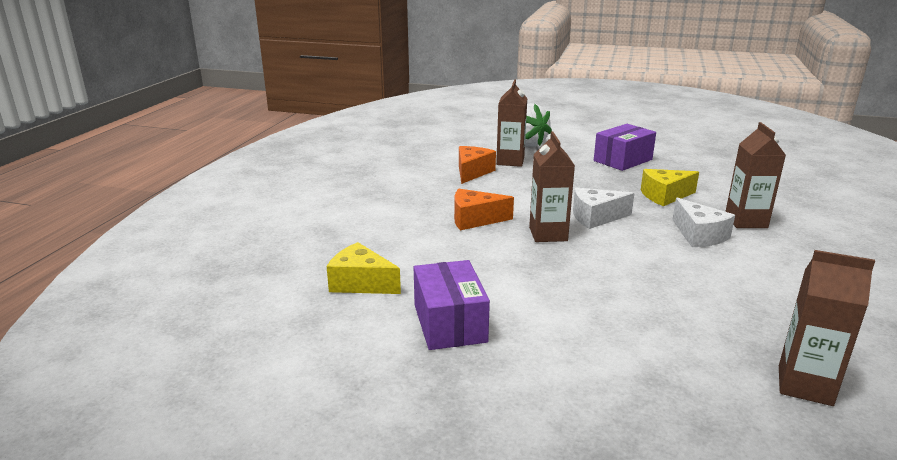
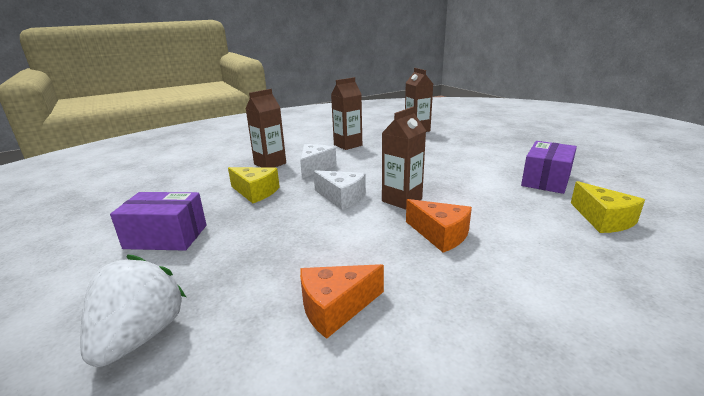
camera: 135 degrees left, 0 degrees up
brown carton [496,79,527,167] -> brown carton moved to [331,77,362,150]

